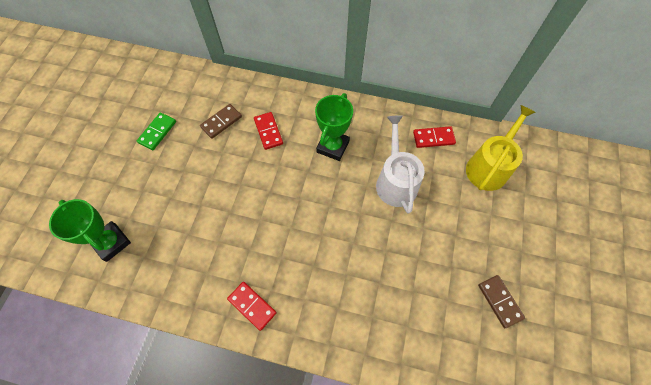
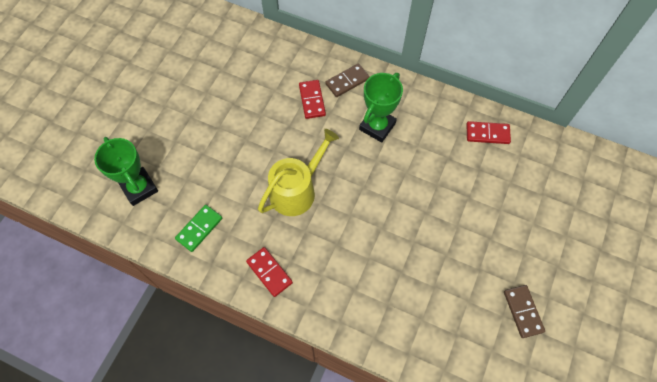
camera: 10 degrees right, 0 degrees up
green domino [137,113,176,150] -> green domino moved to [175,205,222,252]
brown domino [200,104,242,139] -> brown domino moved to [325,63,370,97]
white watering can [376,115,425,214] -> none
yellow watering can [466,105,536,191] -> yellow watering can moved to [258,129,339,216]

